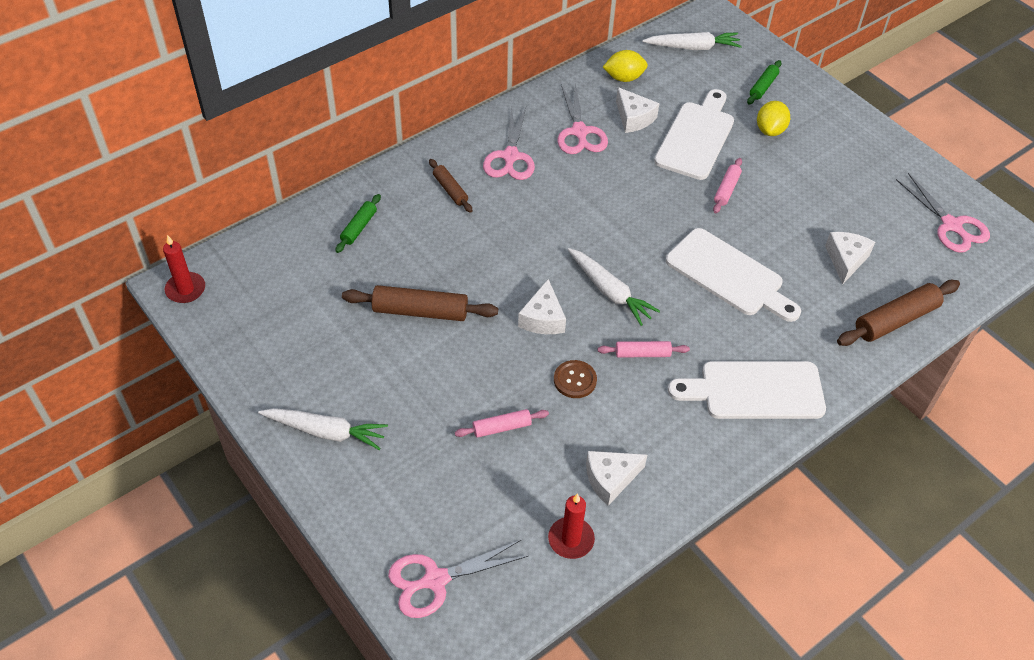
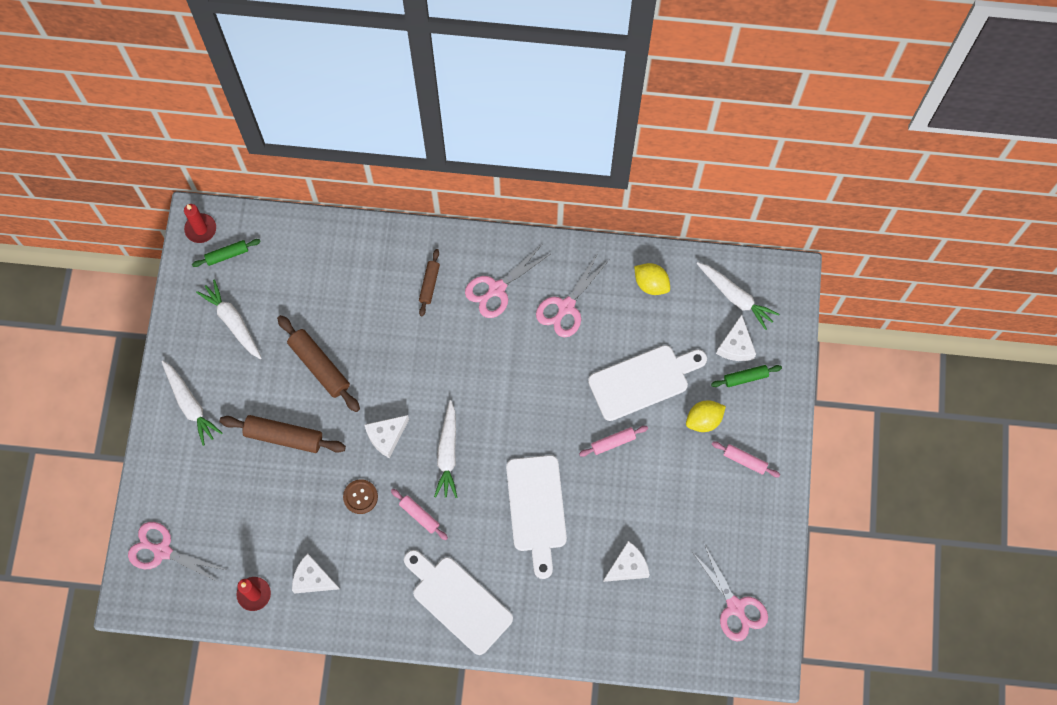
camera: 45 degrees right, 20 degrees up
green rolling pin [335,194,381,253] -> green rolling pin moved to [192,239,261,267]
pink rolling pin [455,409,549,438] -> pink rolling pin moved to [712,441,780,477]
white cheese [616,87,659,133] -> white cheese moved to [716,315,756,361]
brown rolling pin [837,280,960,346] -> brown rolling pin moved to [219,415,346,453]
pink scissors [896,173,990,253] -> pink scissors turned 45 degrees counterclockwise [692,544,768,642]
none -> white carrot [196,279,261,359]

